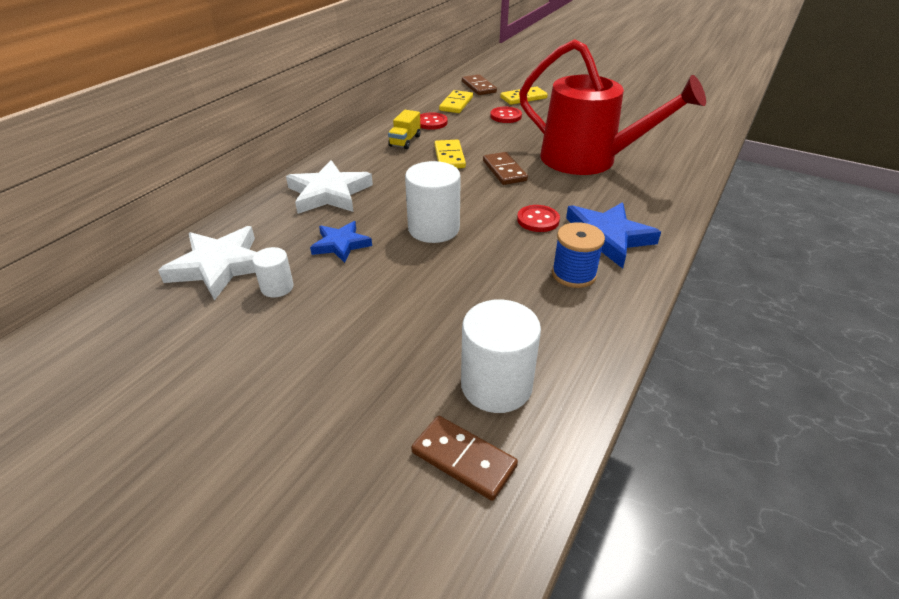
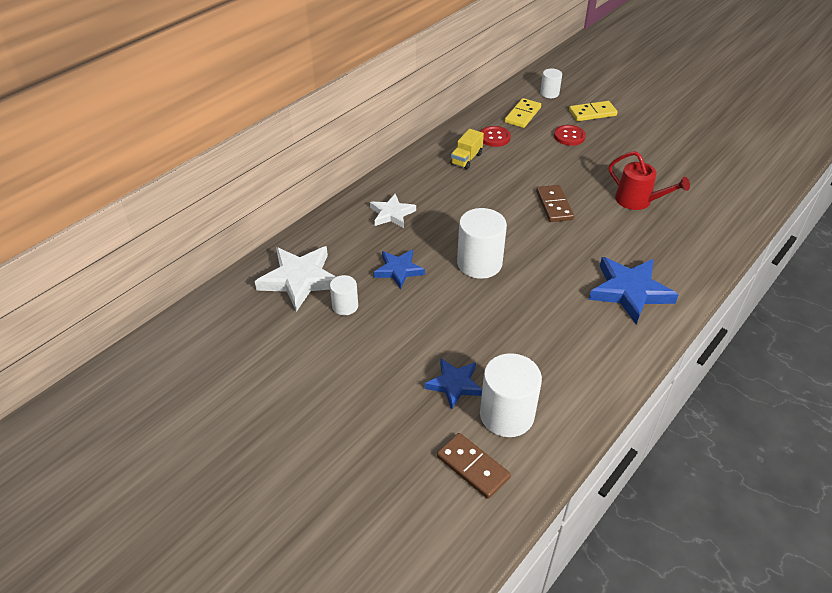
camera: 10 degrees right, 5 degrees up
white star [286,160,373,214] -> white star [370,194,416,228], size x0.62
yellow domino [434,139,466,168] -> none
brown domino [462,74,497,95] -> white cylinder [540,68,562,98]
red button [517,205,560,232] -> none
red watering can [519,39,706,175] -> red watering can [609,151,690,210], size x0.50
blue spool [552,222,605,288] -> none
none -> blue star [425,358,482,410]

